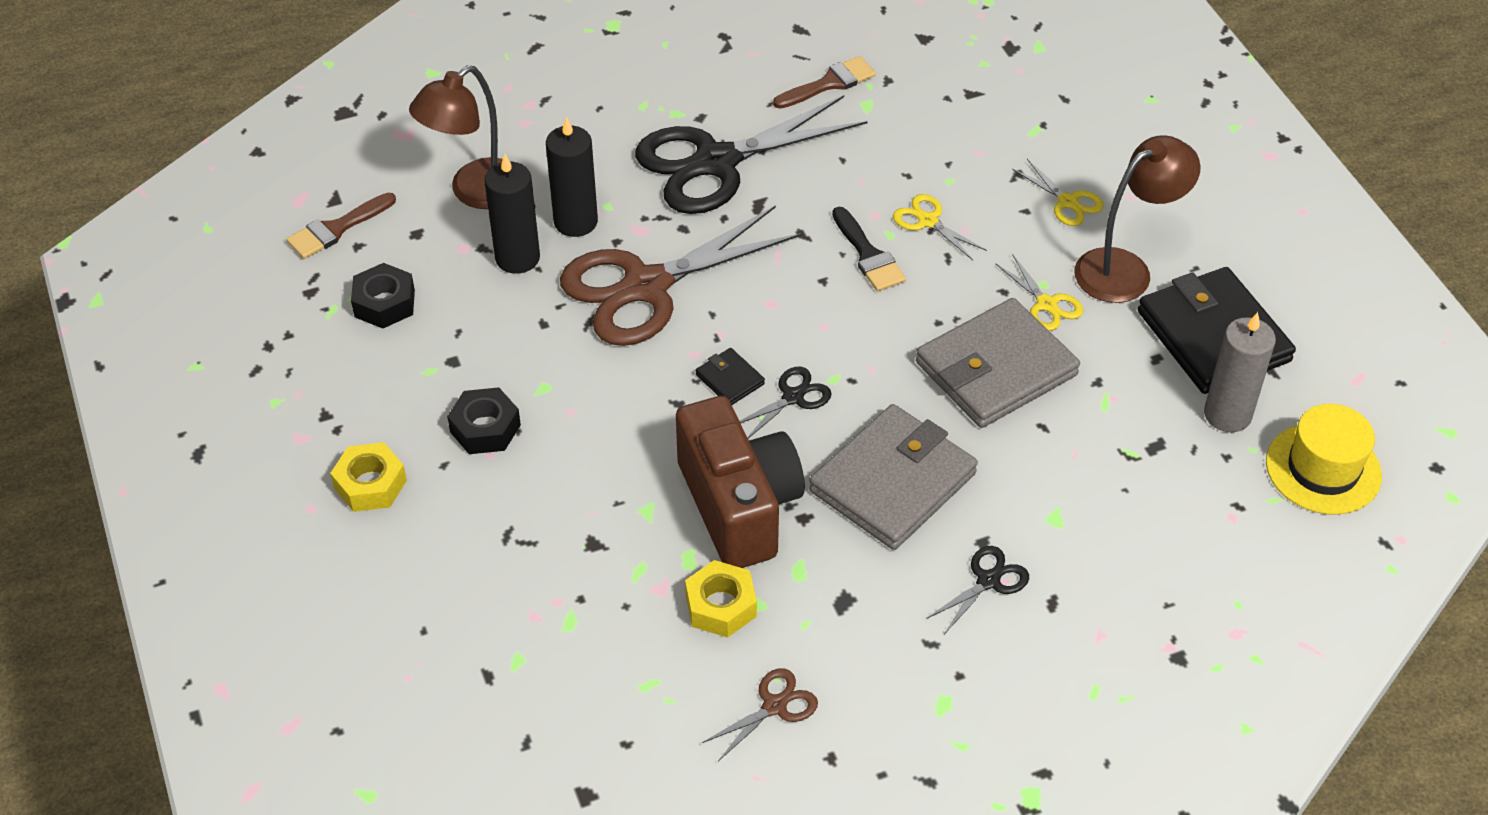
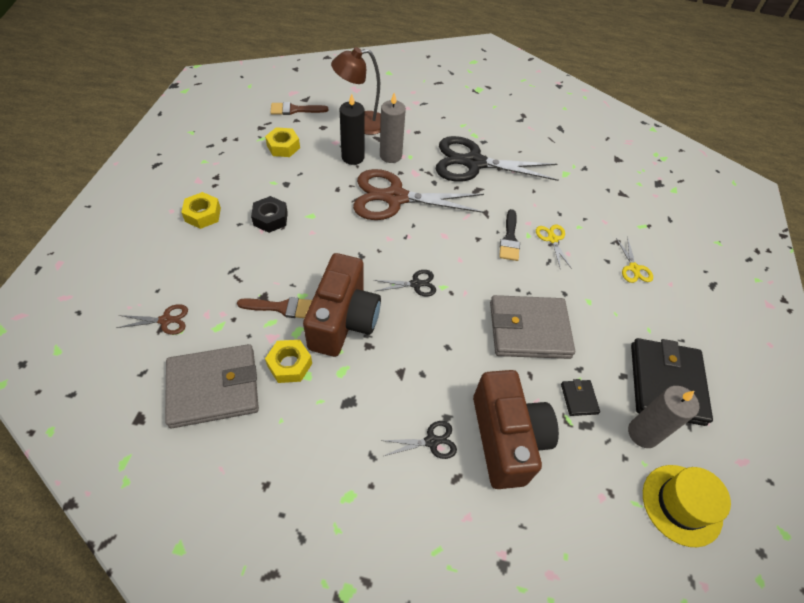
camera: 30 degrees right, 5 degrees up
black nut [351,263,415,329] -> yellow nut [265,127,300,157]
black candle [546,117,598,237] -> grey candle [380,93,406,163]
black wallet [696,348,765,405] -> black wallet moved to [561,379,600,416]
brown scissors [702,668,818,761] -> brown scissors moved to [117,304,188,335]
brown brush [773,56,876,109] -> brown brush moved to [237,297,312,318]
grey wallet [809,404,978,550] -> grey wallet moved to [165,344,259,428]
yellow scissors [995,255,1083,331] -> none
brown lamp [1074,135,1201,303] -> none
none -> brown camera [473,370,559,489]

